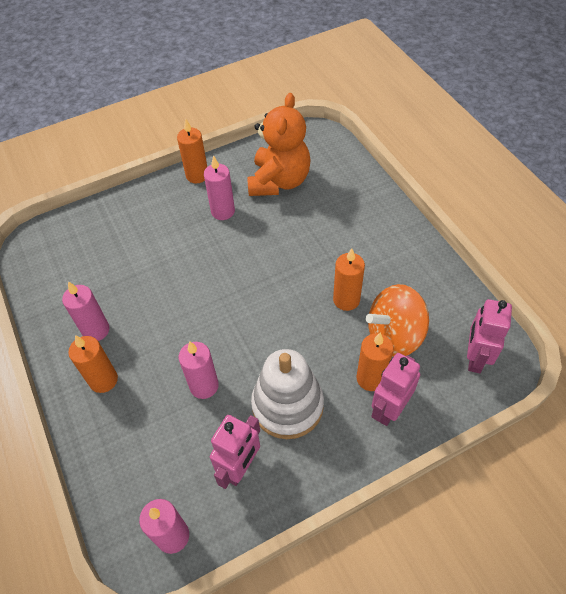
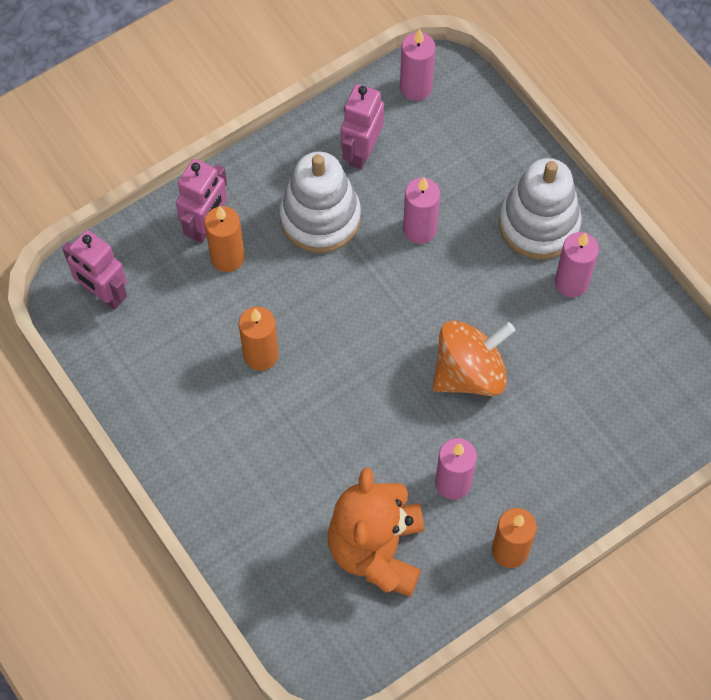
camera: 170 degrees right, 10 degrees up
orange candle [68,335,118,393] -> white stacking toy [499,158,582,260]
orange spinning top [366,284,429,357] -> orange spinning top moved to [433,321,515,396]
pink robot [467,299,512,373] -> pink robot turned 120 degrees clockwise [62,230,127,310]

